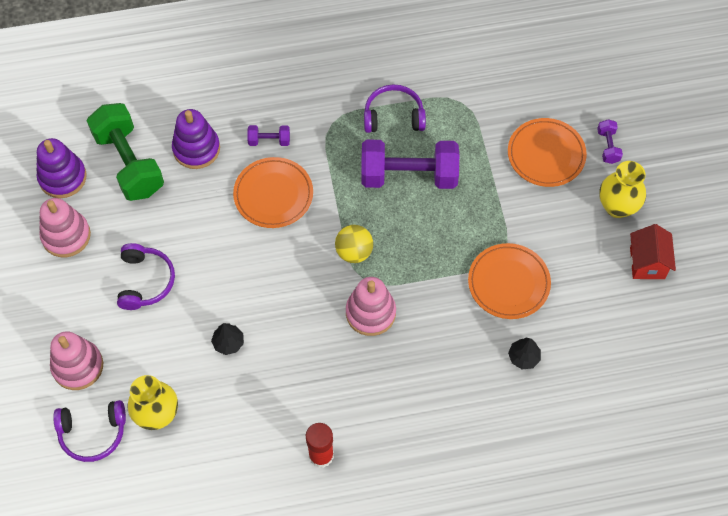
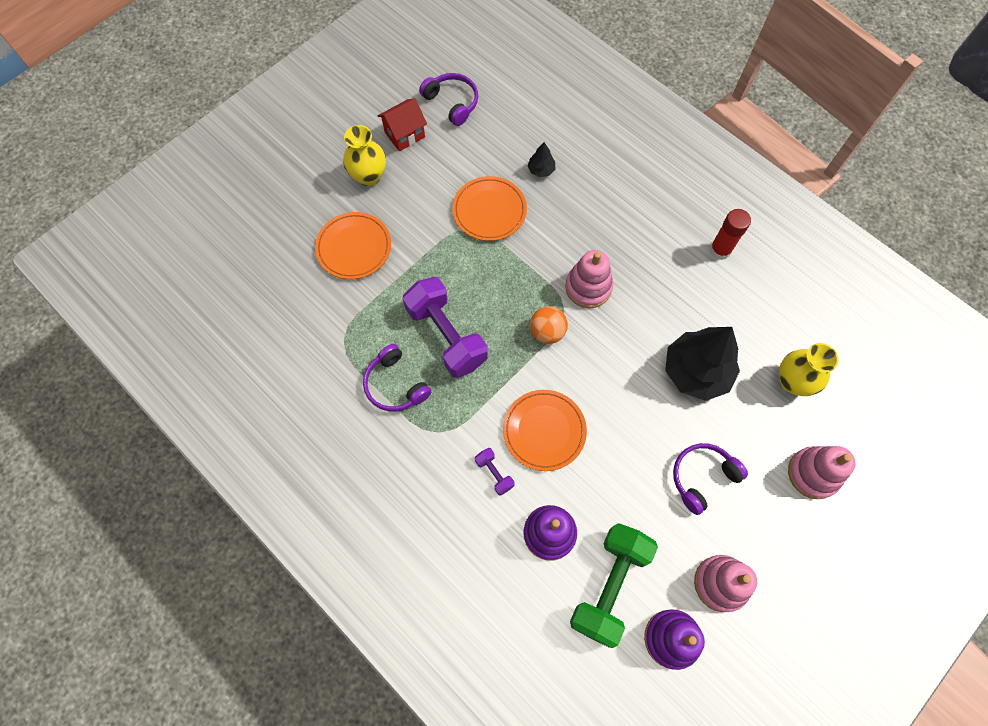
camera: 125 degrees left, 5 degrees up
purple headphones [53,400,126,462] -> purple headphones moved to [419,73,478,126]
black tree [211,323,244,355] -> black tree [665,327,740,401], size x2.31
yellow ball [335,225,373,263] -> orange ball [530,306,568,344]
purple dumbbell [597,119,623,164] -> none

